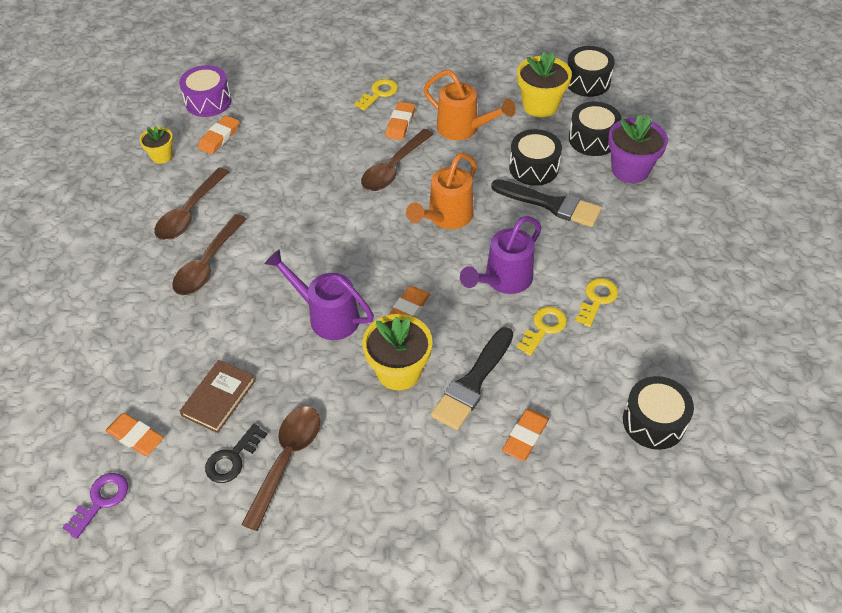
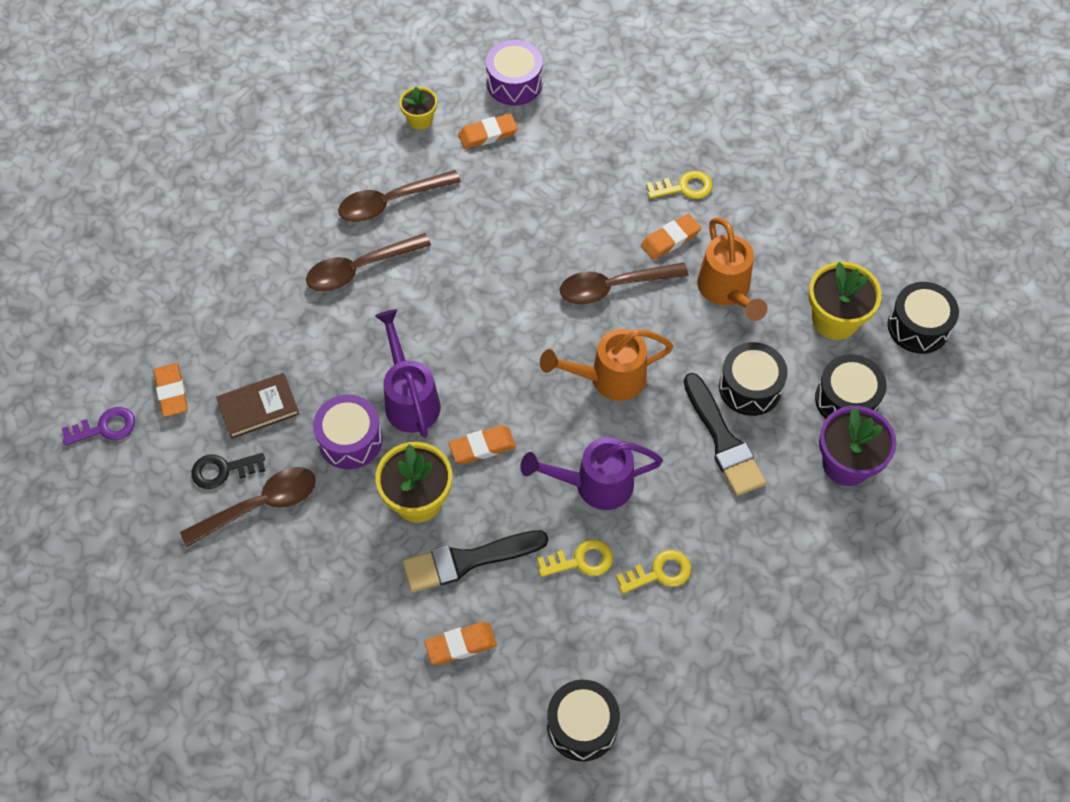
camera: 40 degrees right, 10 degrees up
none -> purple drum [313,395,383,469]

